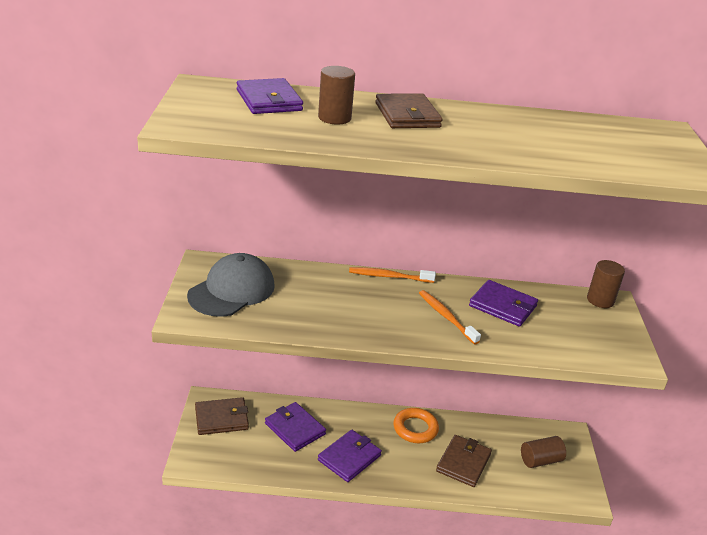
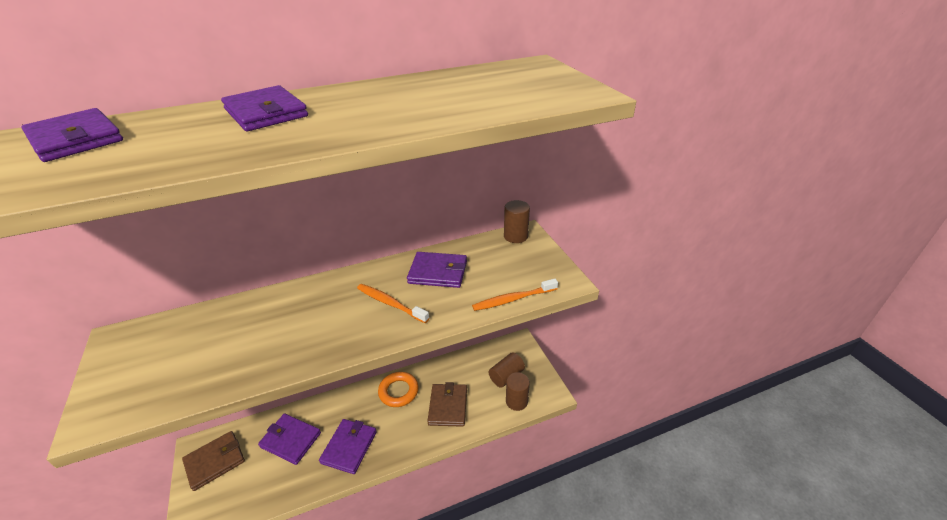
camera: 20 degrees left, 5 degrees up
grey cap [187,253,275,317] -> none
brown cylinder [318,66,355,124] -> brown cylinder moved to [506,372,530,411]
orange toothbrush [349,267,436,283] -> orange toothbrush moved to [472,279,558,311]
brown wallet [375,93,442,128] -> purple wallet [221,85,308,131]

